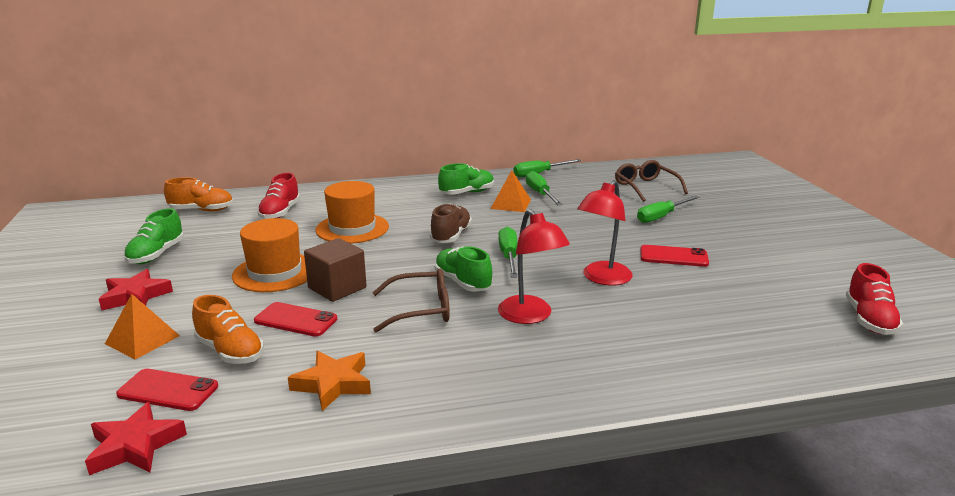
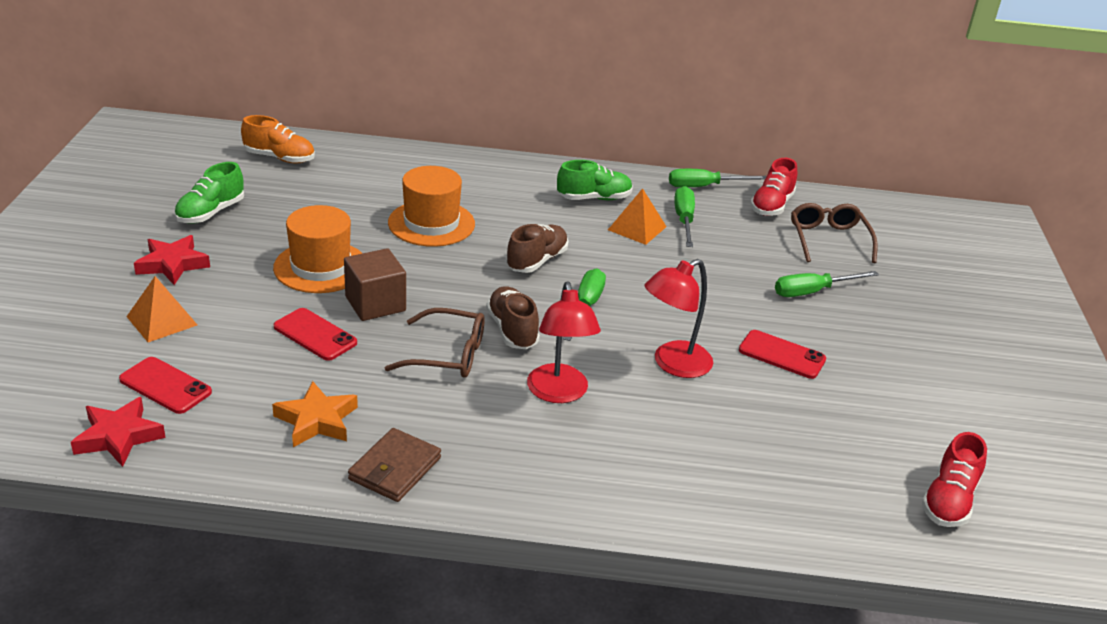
camera: 15 degrees right, 10 degrees up
orange shoe [192,295,264,364] -> none
red shoe [257,173,300,219] -> red shoe moved to [750,158,797,216]
green shoe [435,246,492,292] -> brown shoe [486,286,540,349]
none -> brown wallet [348,428,441,502]

